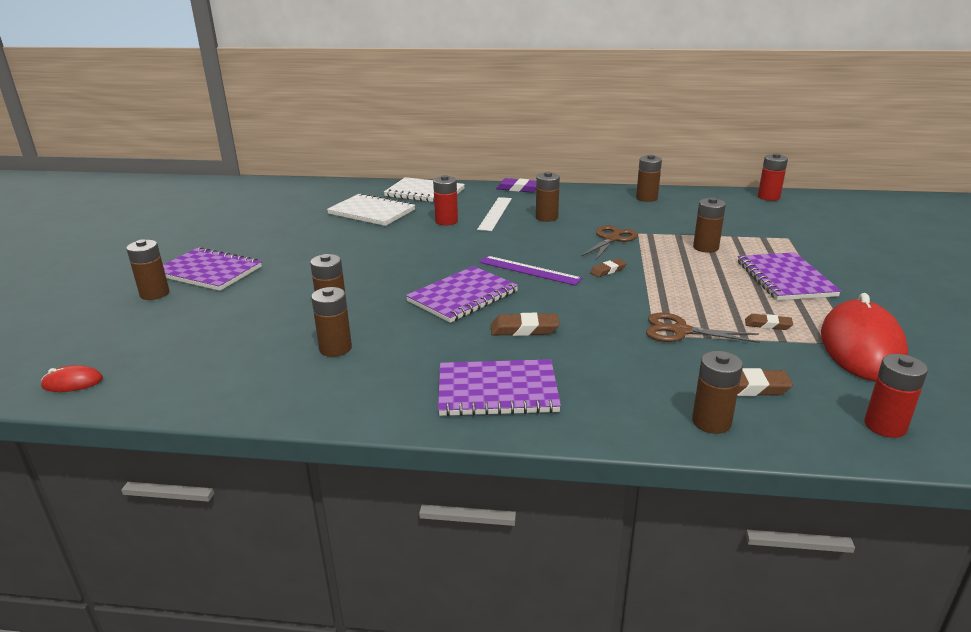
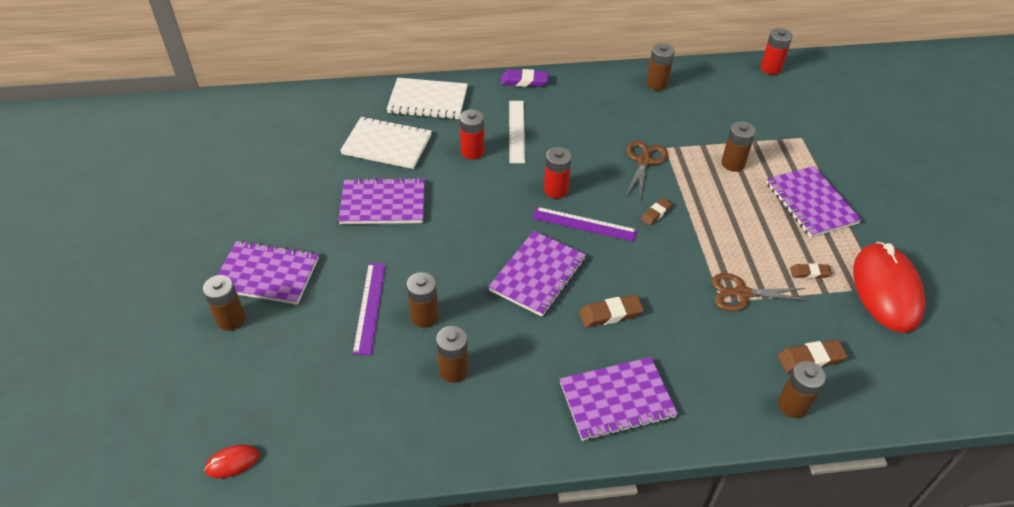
camera: 15 degrees left, 20 degrees up
brown battery [536,172,560,222] -> none
red battery [864,354,928,438] -> red battery moved to [544,147,572,198]
none -> purple notebook [338,177,425,224]
none -> purple ruler [353,263,386,355]

